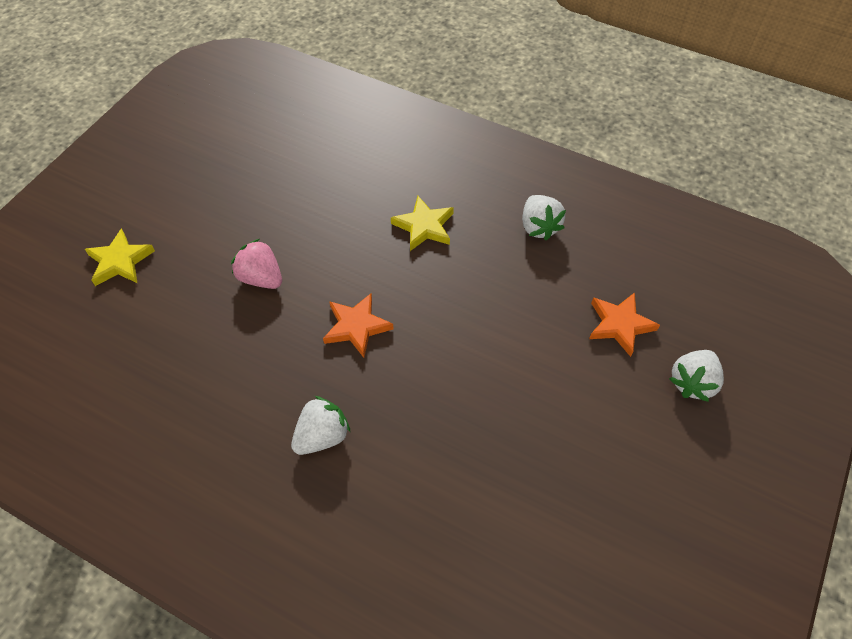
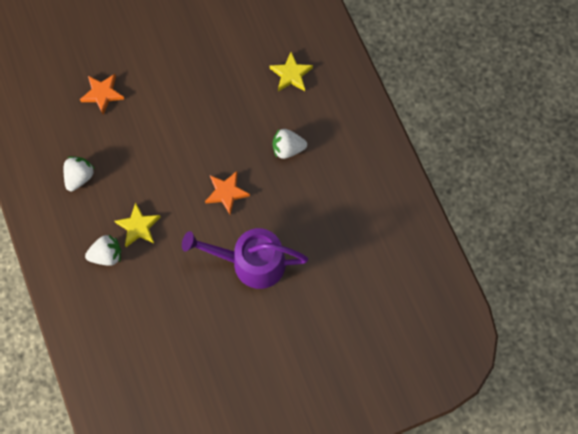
camera: 140 degrees left, 15 degrees up
yellow star [85,228,155,286] -> yellow star moved to [270,52,313,91]
pink strawberry [231,239,282,289] -> purple watering can [182,228,308,289]
white strawberry [669,350,724,402] -> white strawberry moved to [85,234,121,266]

